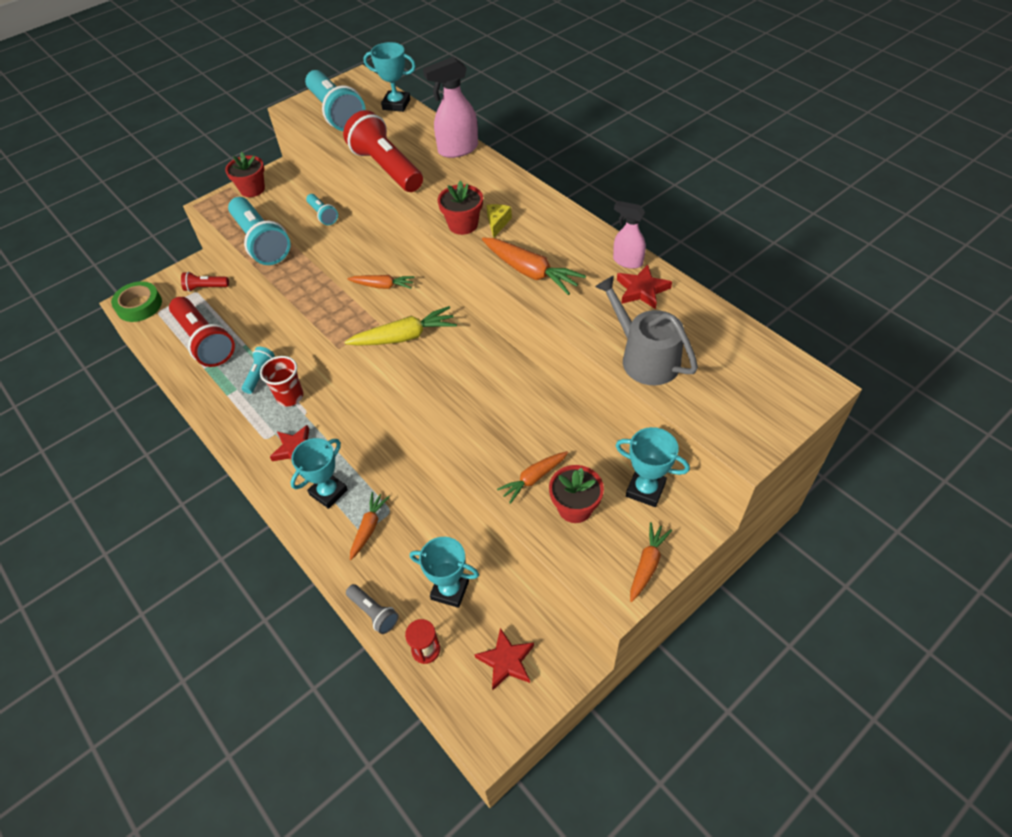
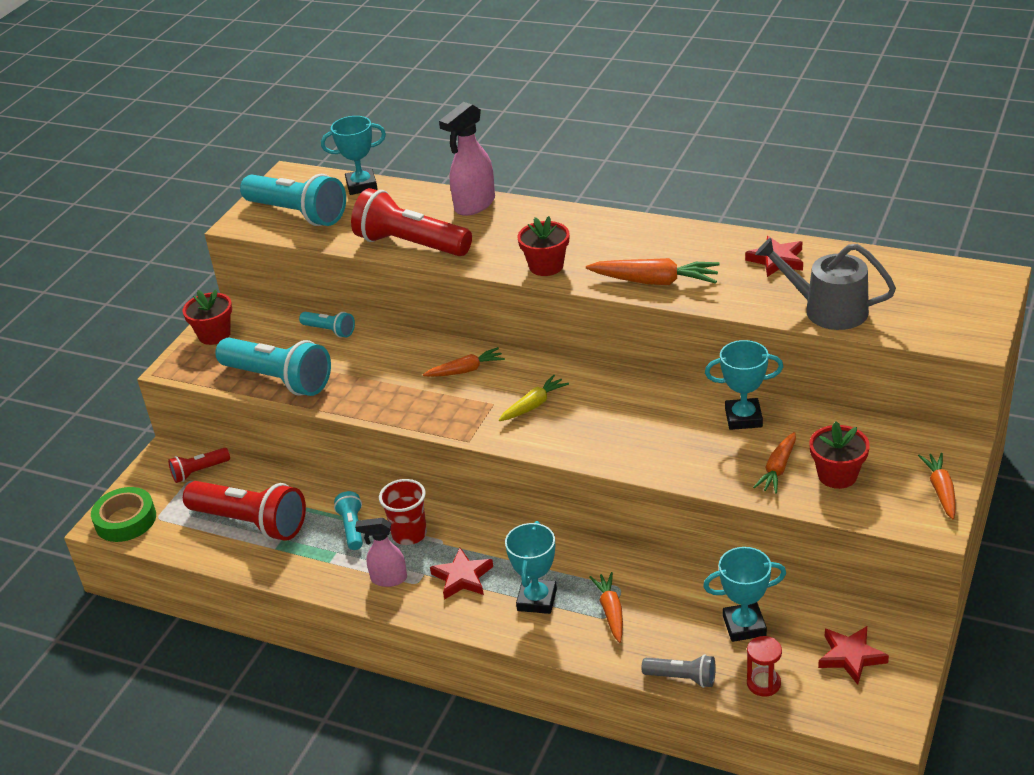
camera: 25 degrees left, 15 degrees down
yellow carrot [344,306,457,346] -> yellow carrot [499,375,569,421], size x0.64
yellow cheese [486,204,512,238] -> none
pink spray bottle [613,201,646,269] -> pink spray bottle moved to [355,518,407,587]
turquoise trophy [615,427,690,507] -> turquoise trophy moved to [705,340,783,430]

